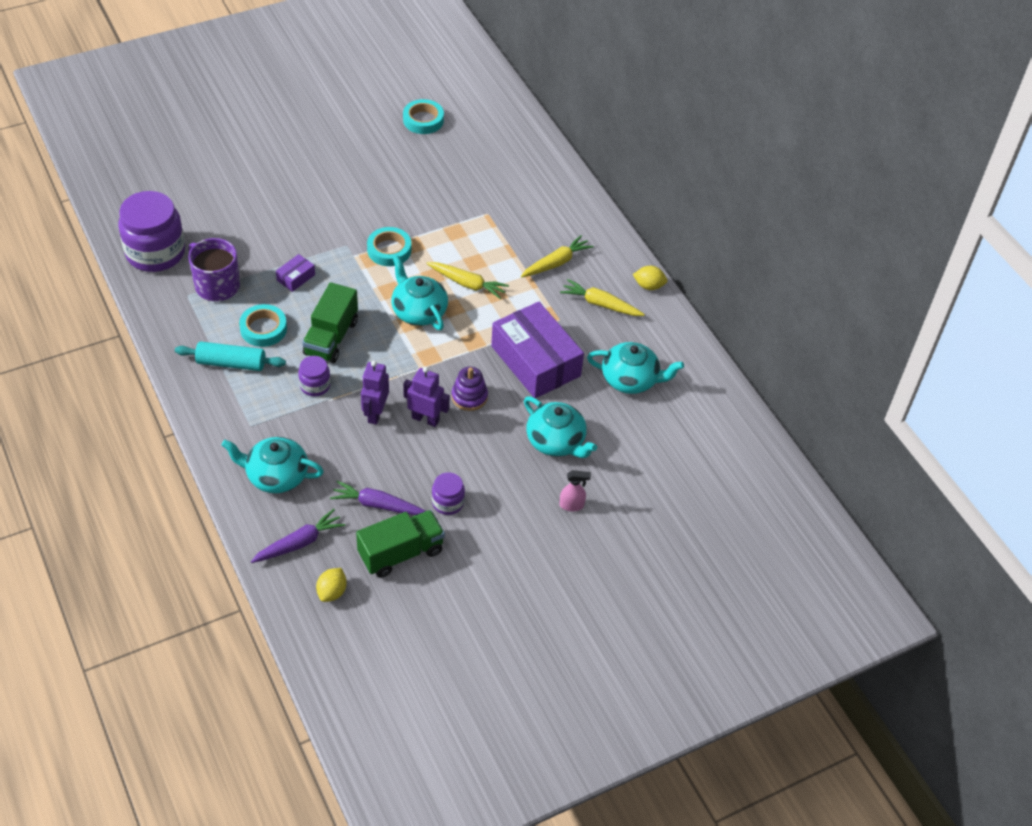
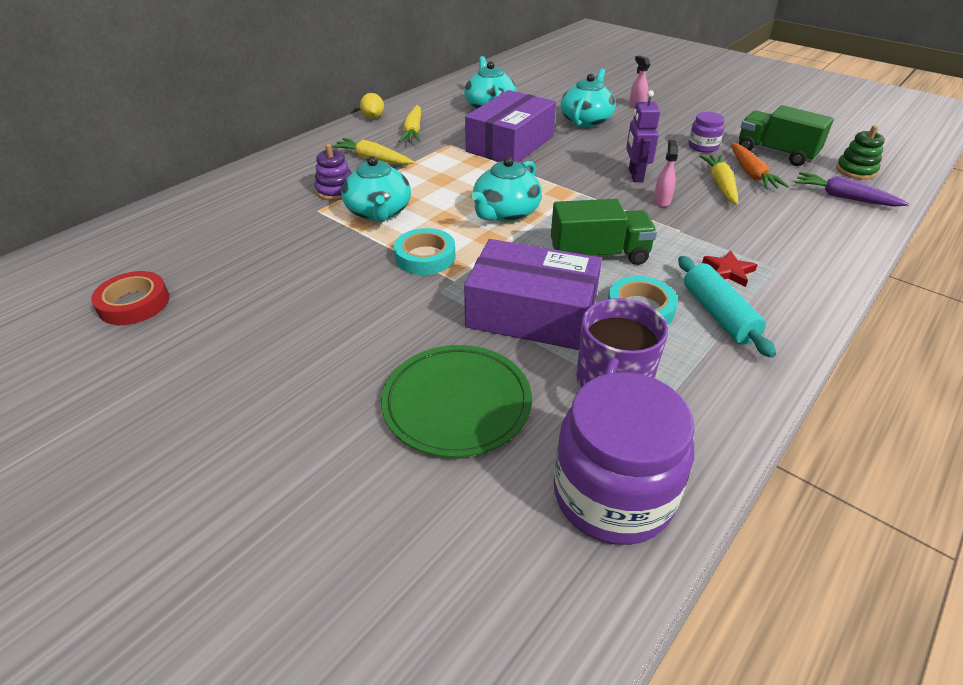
camera: 110 degrees left, 10 degrees down
turquoise teapot [222,437,324,493] -> turquoise teapot moved to [341,156,411,222]
purple box [276,254,315,292] -> purple box [464,239,602,350], size x2.41
purple jar [298,356,331,396] -> none
yellow lemon [316,568,347,602] -> green stacking toy [836,125,885,180]
purple carrot [330,481,425,515] -> orange carrot [731,143,789,189]
purple robot [361,361,389,425] -> pink spray bottle [654,140,678,207]
turquoise tape [403,99,444,134] -> red tape [91,271,169,325]
yellow carrot [426,262,509,299] -> yellow carrot moved to [699,155,738,205]
purple stacking toy [451,367,488,411] -> purple stacking toy moved to [315,144,351,201]
none -> green plate [381,345,532,457]
none -> red star [702,250,757,287]

